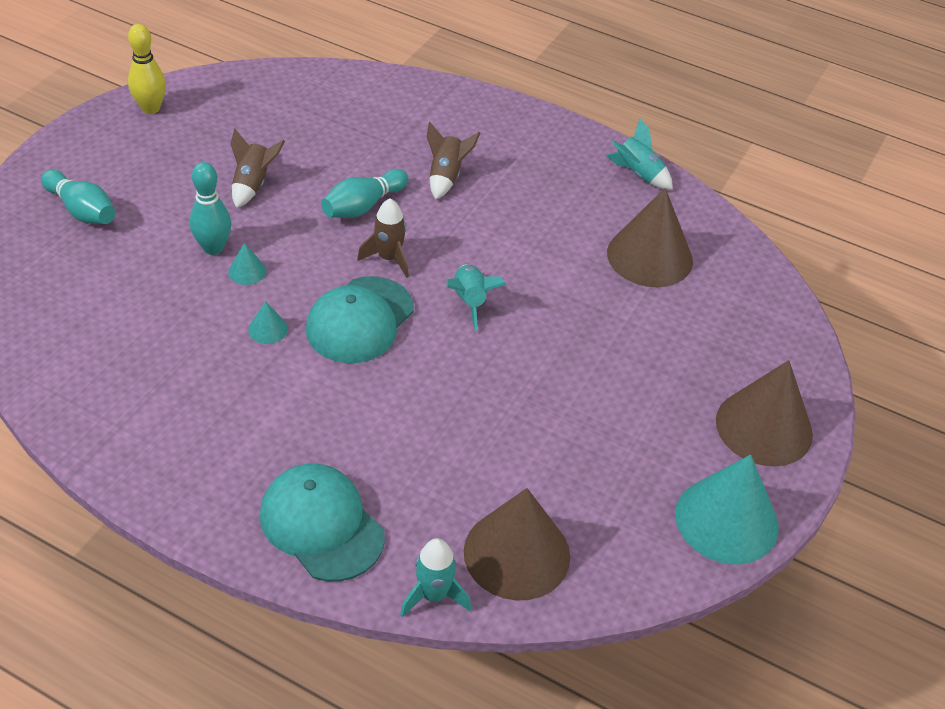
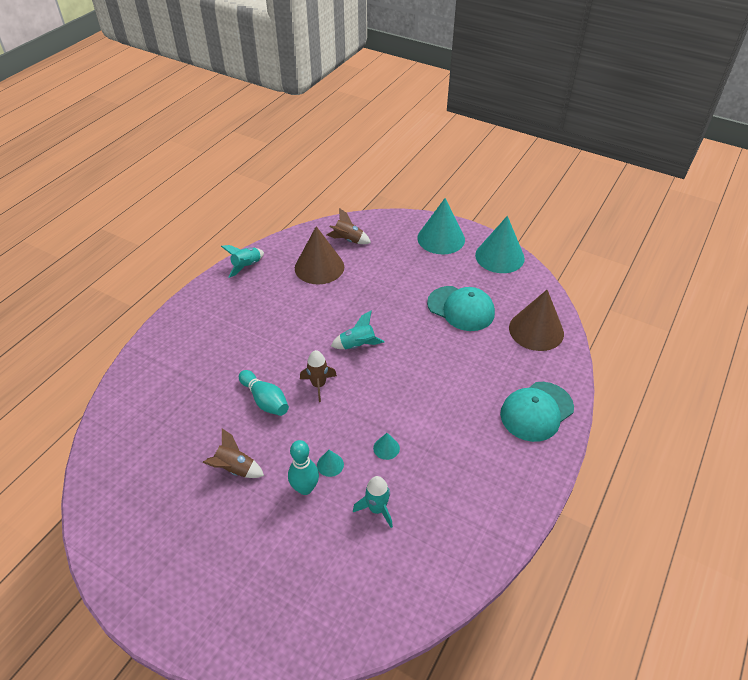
camera: 85 degrees left, 0 degrees up
turquoise bowling pin [41,170,116,224] -> none
yellow bowling pin [128,24,166,114] -> none
turquoise cap [306,276,414,363] -> turquoise cap moved to [427,286,495,331]
turquoise rocket [400,538,471,617] -> turquoise rocket moved to [353,476,393,528]
brown rocket [427,122,480,200] -> brown rocket moved to [327,208,371,244]
brown cone [716,360,813,467] -> turquoise cone [417,198,465,254]

